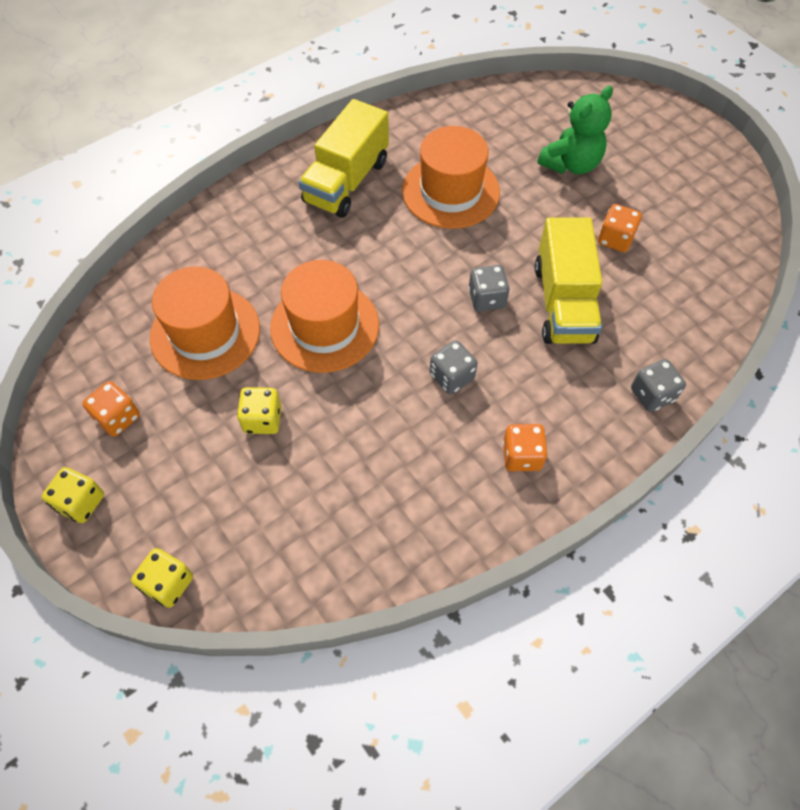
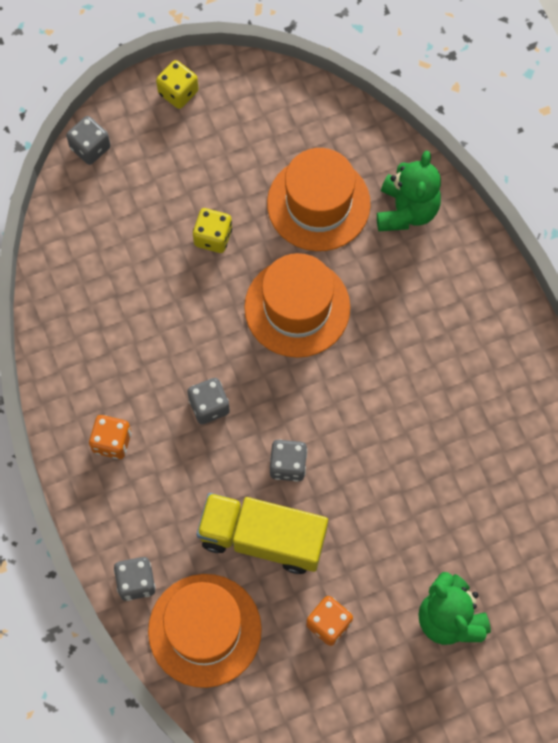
camera: 105 degrees right, 10 degrees up
orange dice [82,381,140,437] -> none
yellow dice [131,548,193,608] -> grey dice [66,116,111,165]
yellow truck [299,99,389,218] -> none
orange hat [402,126,500,229] -> orange hat moved to [148,574,262,688]
none -> green teddy bear [377,151,441,231]

